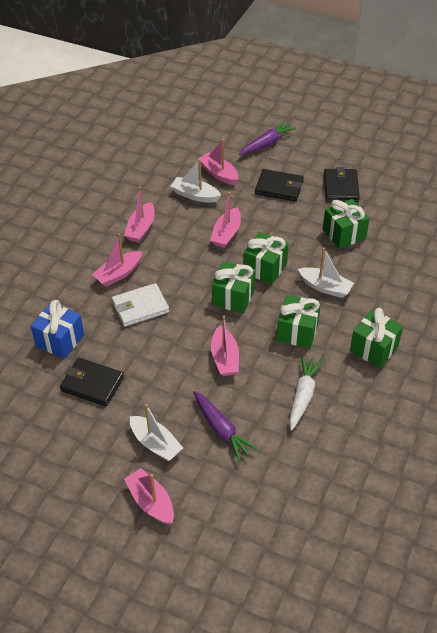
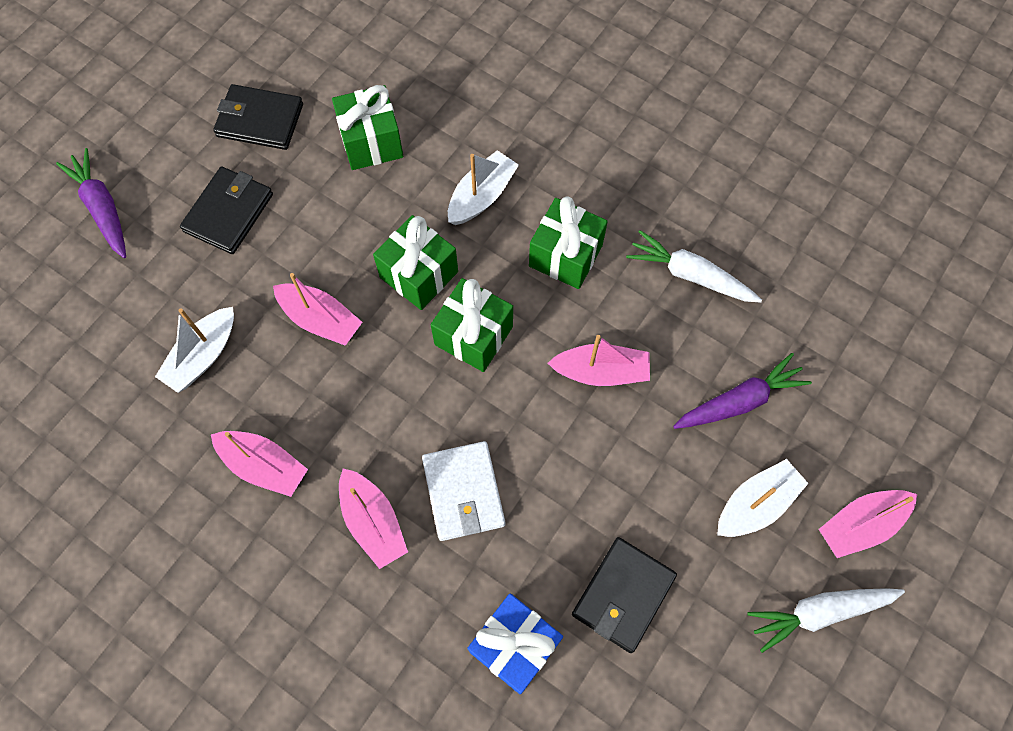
camera: 80 degrees left, 20 degrees up
pink boat [198,139,239,185] -> none
green gift [350,308,403,368] -> none
none -> white carrot [747,588,905,653]

